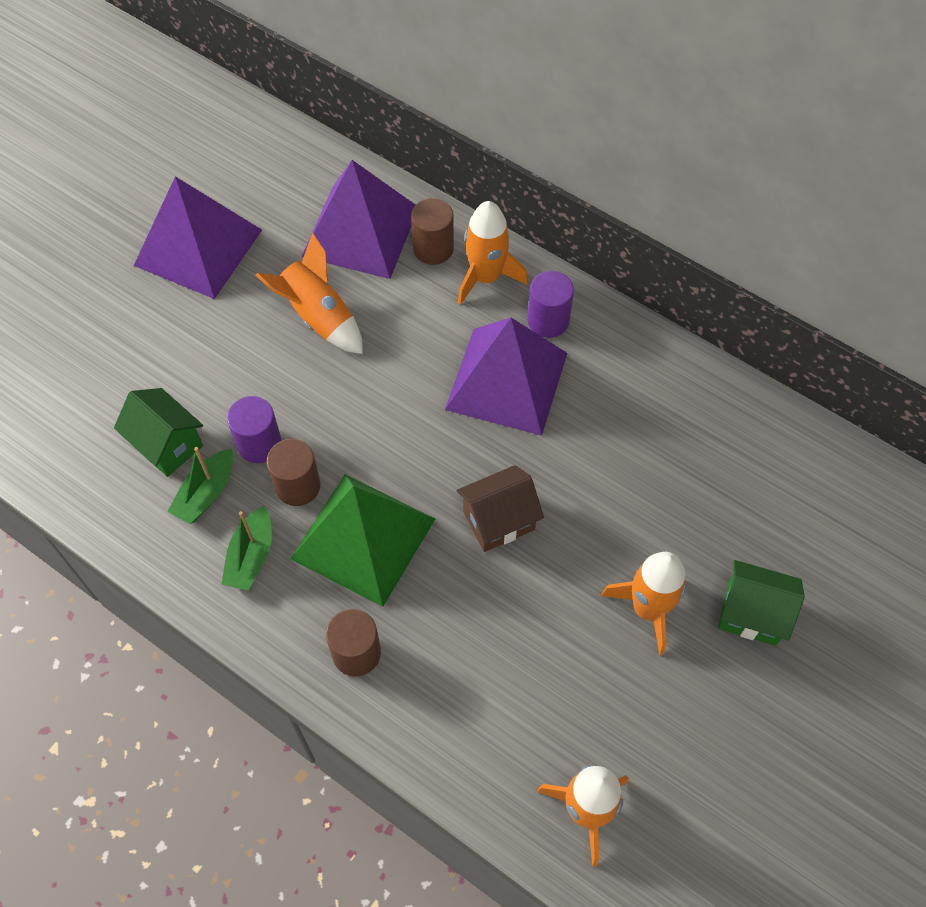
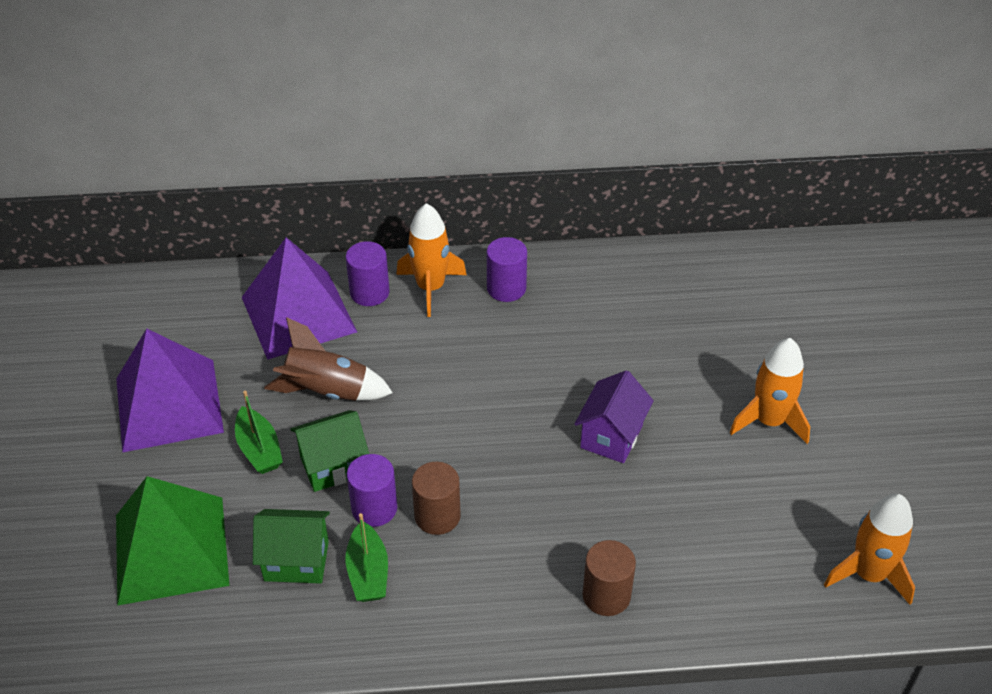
camera: 40 degrees left, 15 degrees down
green boat [221,505,272,591] -> green boat moved to [235,391,283,474]
orange rocket [255,233,363,354] -> brown rocket [264,318,393,401]
green pyramid [290,474,435,607] -> green pyramid moved to [116,476,229,606]
brown cylinder [411,198,454,265] -> purple cylinder [346,241,389,306]
purple pyramid [445,318,567,436] -> none
brown house [457,465,544,552] -> purple house [575,370,654,463]
green house [718,560,805,646] -> green house moved to [290,410,369,492]

